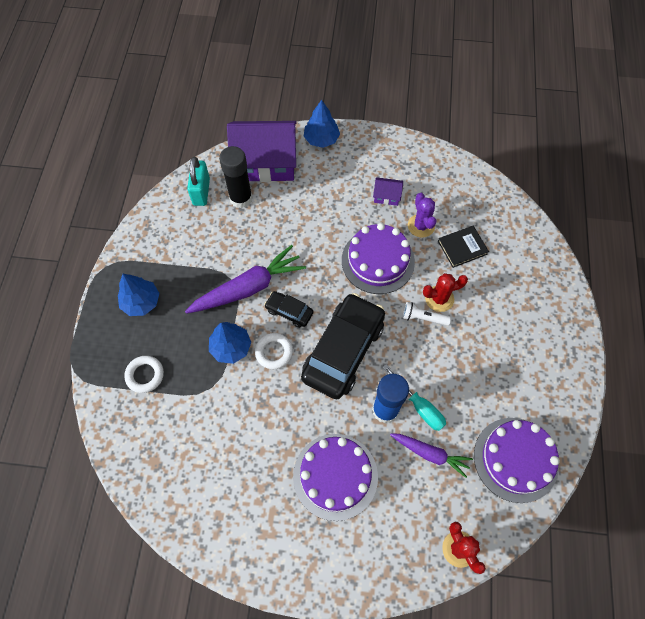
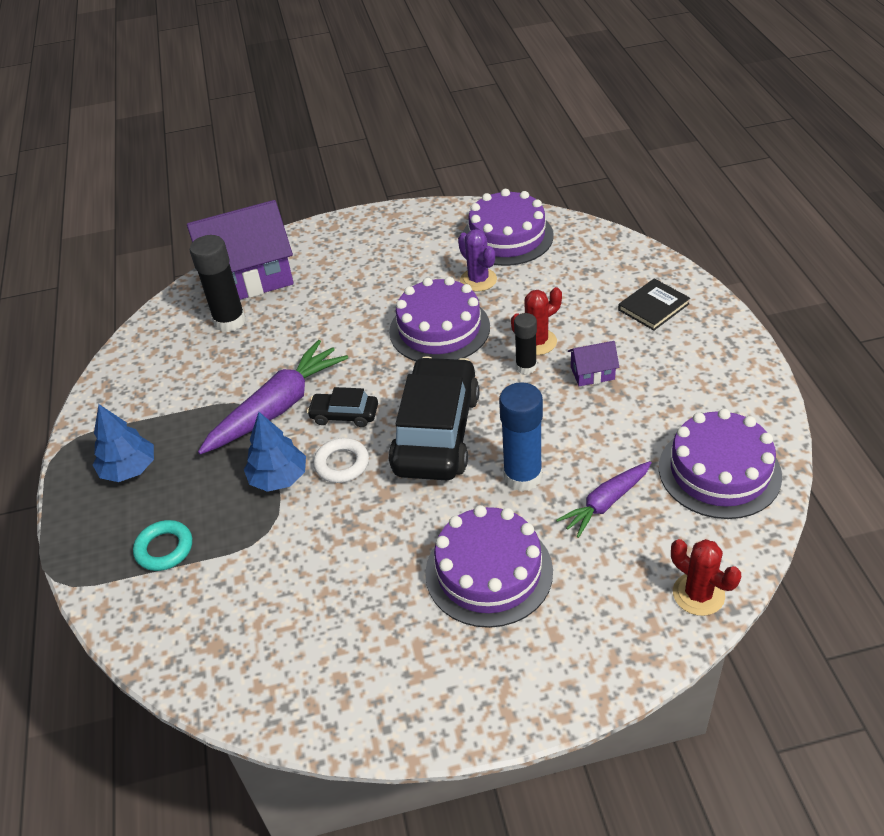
camera: 15 degrees left, 20 degrees down
white ring [124,356,164,393] -> turquoise ring [133,520,192,571]
turquoise padlock [187,157,210,206] -> none
blue tree [304,100,340,148] -> none
purple house [373,177,403,206] -> purple house moved to [568,341,620,386]
turquoise screwdriver [383,364,446,431] -> none
purple carrot [390,433,473,478] -> purple carrot turned 135 degrees clockwise [556,461,652,538]
white flashlight [403,302,451,326] -> black glue stick [514,313,537,374]
black book [438,226,489,268] -> black book moved to [618,278,690,331]
none -> purple cake [462,189,554,266]

